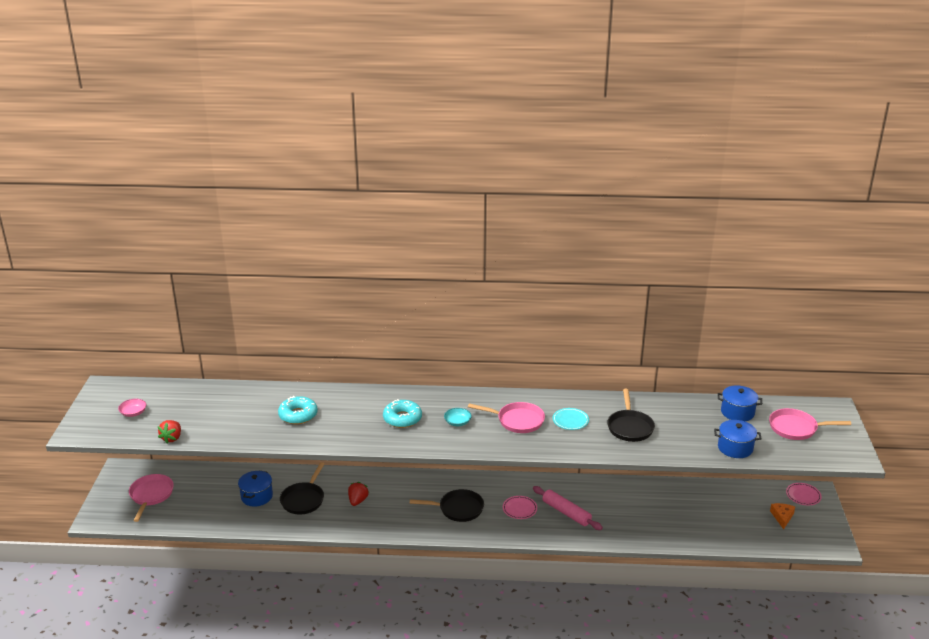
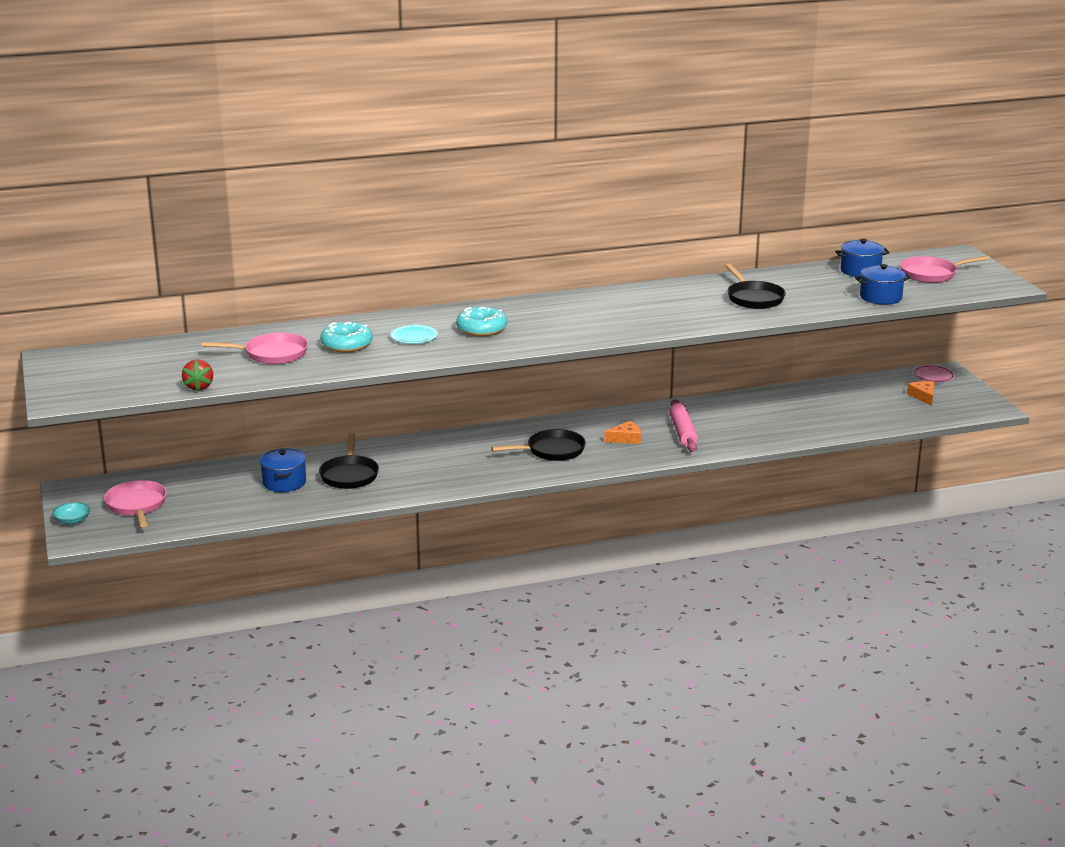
camera: 20 degrees left, 5 degrees down
pink bowl [118,399,146,417] -> none
red strawberry [348,482,369,506] -> none
turquoise bowl [444,408,472,426] -> turquoise bowl moved to [52,502,90,524]
pink pan [468,402,545,433] -> pink pan moved to [202,333,308,364]
pink plate [503,496,537,519] -> orange cheese [604,421,641,444]
pink rolling pin [533,486,603,530] -> pink rolling pin turned 60 degrees clockwise [669,399,698,452]
turquoise plate [553,408,589,430] -> turquoise plate moved to [390,325,438,344]

